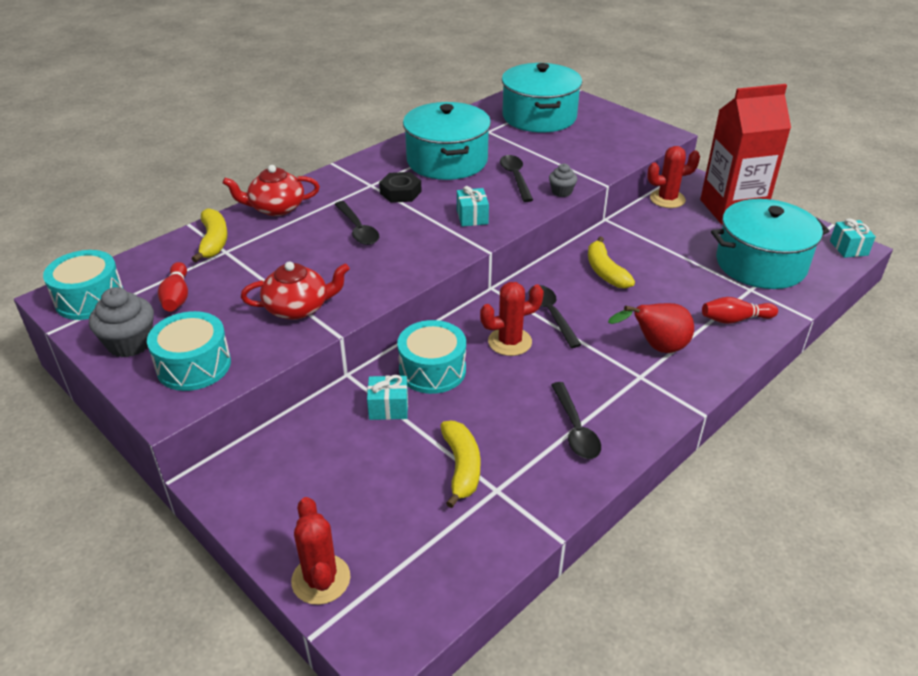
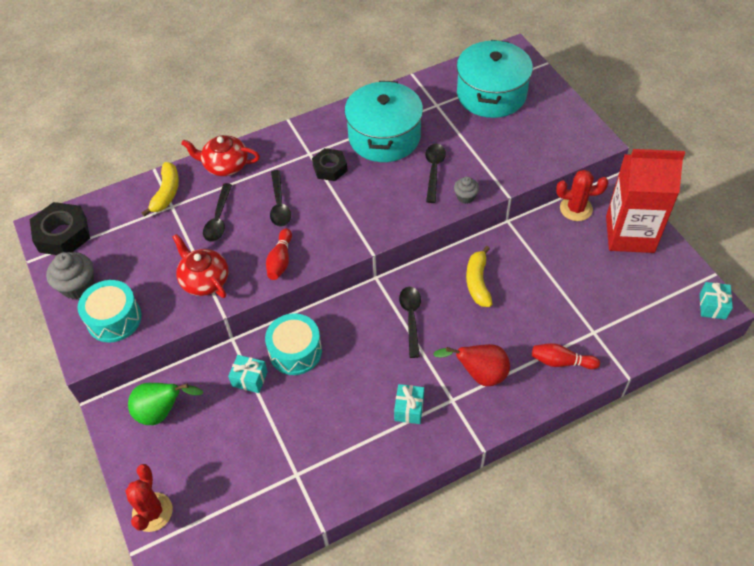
camera: 20 degrees right, 15 degrees up
turquoise drum [43,250,123,320] -> black nut [30,202,90,255]
red bowling pin [158,262,188,312] -> red bowling pin moved to [266,228,292,280]
red teapot [241,261,350,320] -> red teapot turned 135 degrees counterclockwise [173,234,229,298]
yellow banana [440,421,481,508] -> none
turquoise gift [457,186,489,227] -> turquoise gift moved to [394,384,424,424]
red cactus [480,282,544,356] -> none
black spoon [551,382,601,459] -> black spoon moved to [203,183,232,242]
turquoise pot [711,199,829,289] -> none
none -> green pear [128,383,204,425]

